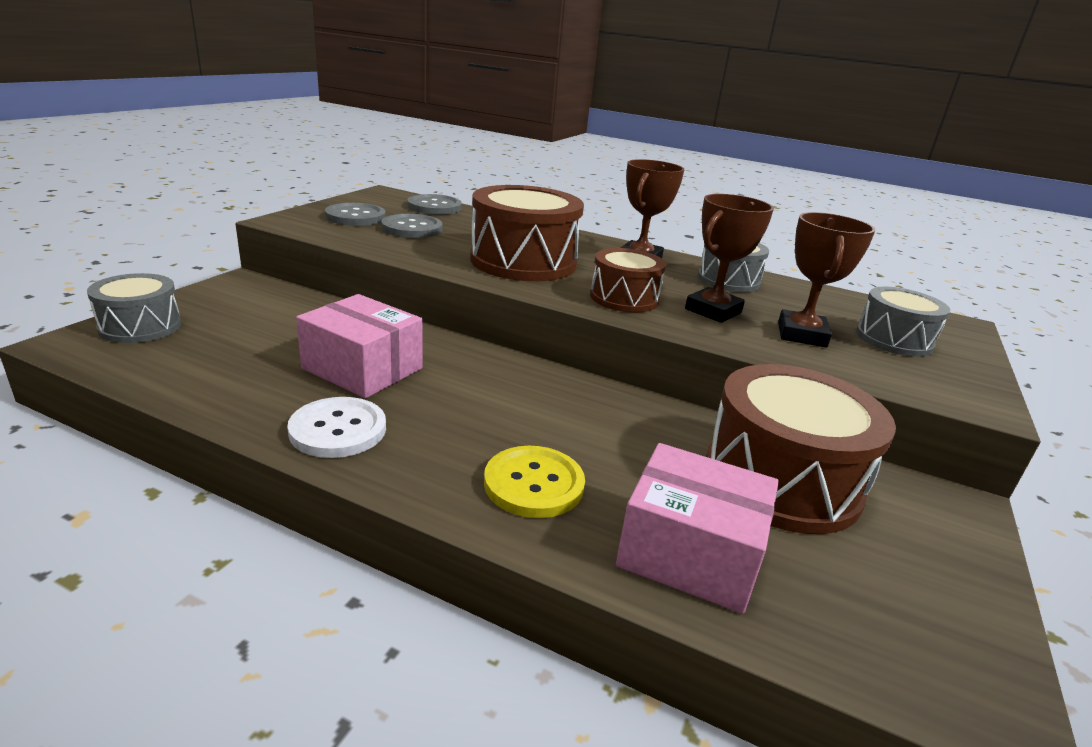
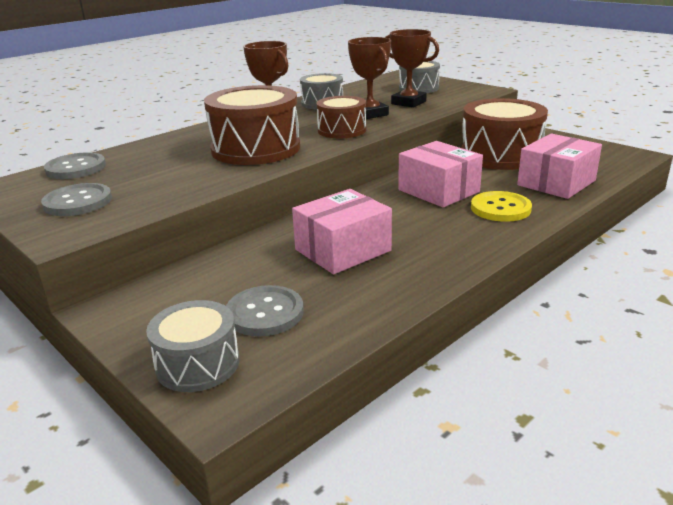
camera: 65 degrees left, 0 degrees up
white button [287,397,386,458] -> none
grey button [382,214,443,238] -> grey button moved to [226,285,304,336]
none -> pink box [398,141,483,207]

